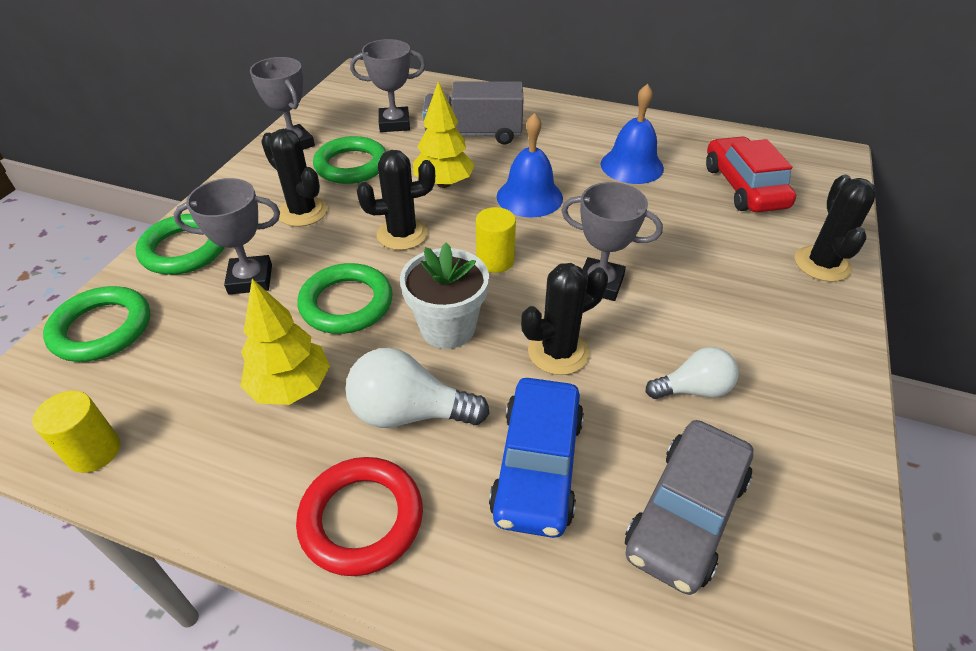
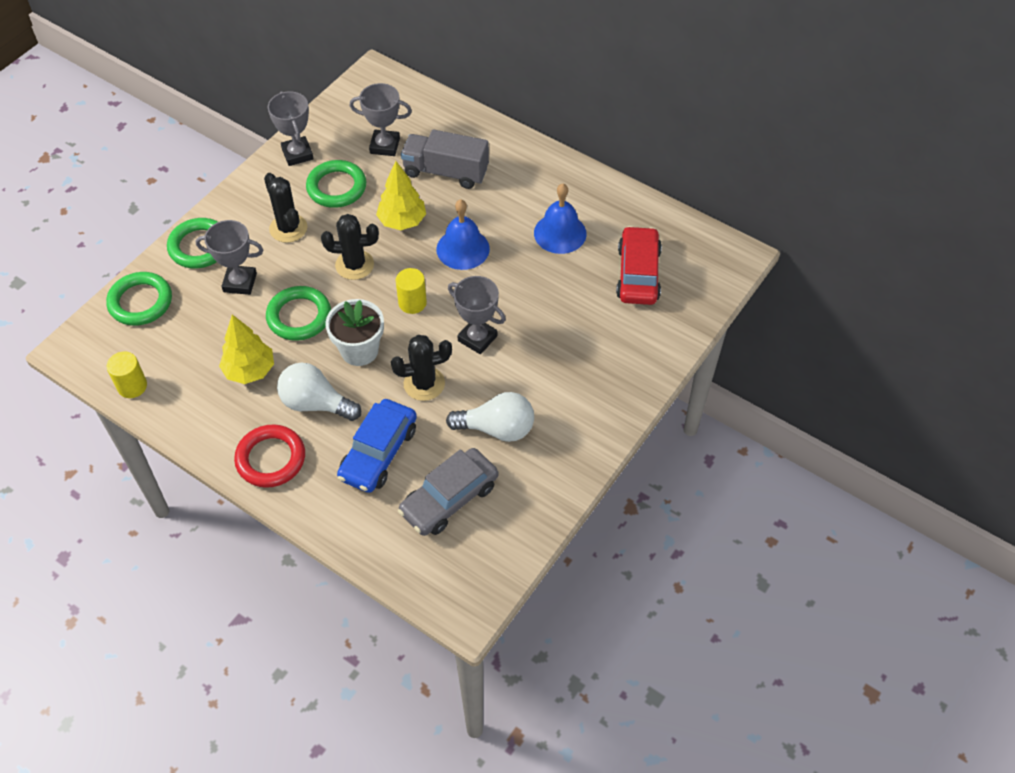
camera: 15 degrees right, 10 degrees up
white light bulb [646,347,738,399] -> white light bulb [446,392,534,442], size x1.50
black cactus [795,175,876,282] -> none

